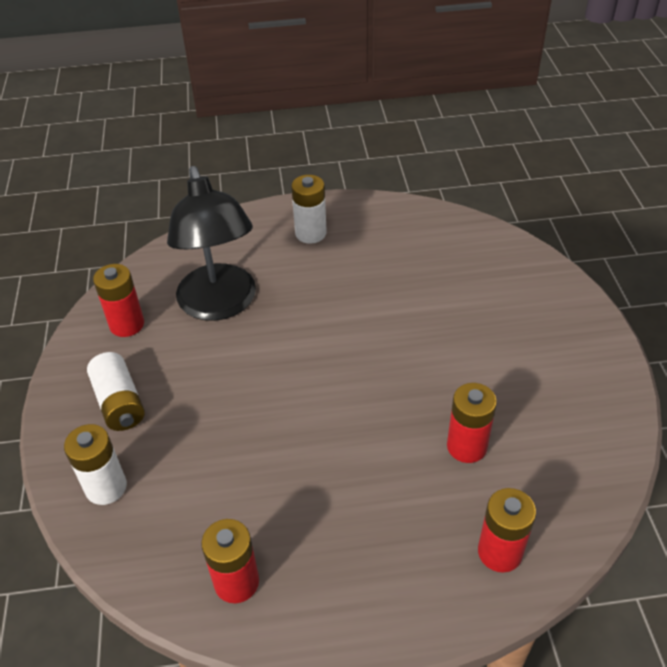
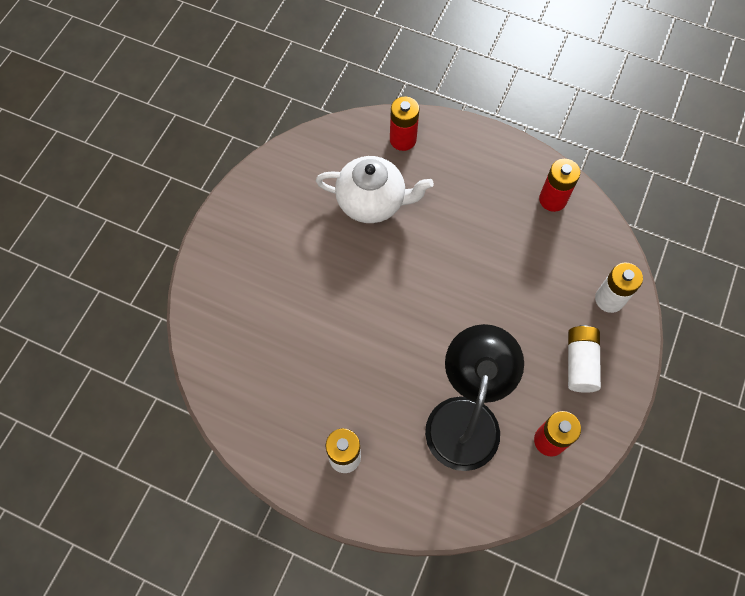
camera: 150 degrees left, 20 degrees up
red battery [447,383,497,463] -> white teapot [316,156,434,223]

